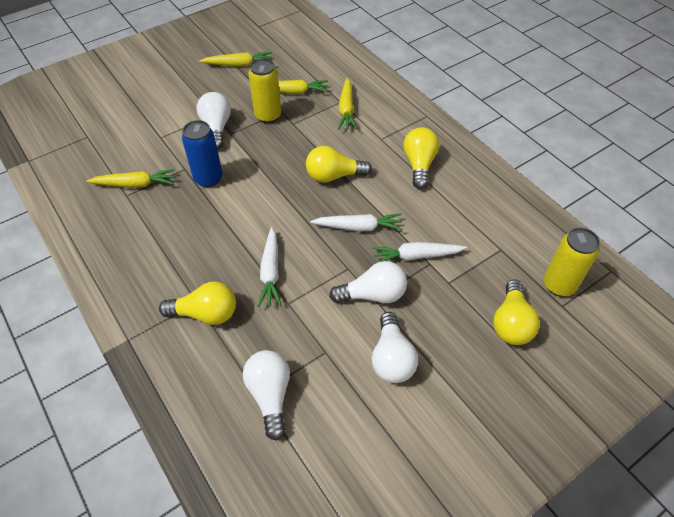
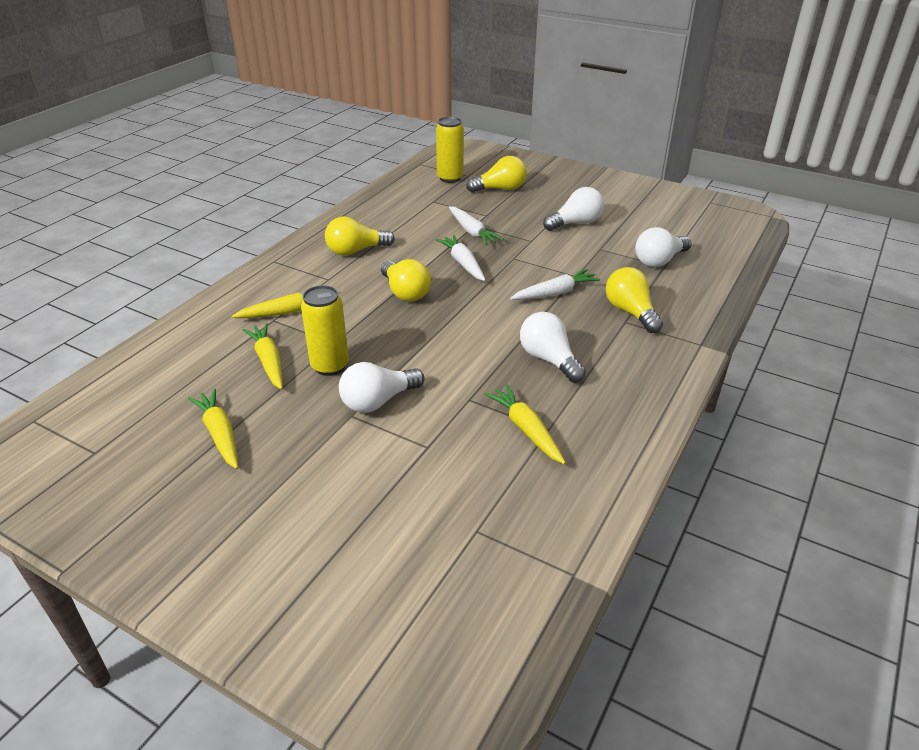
camera: 115 degrees left, 15 degrees down
blue can [182,120,223,187] -> none
white light bulb [329,261,407,303] -> white light bulb moved to [520,312,586,383]

